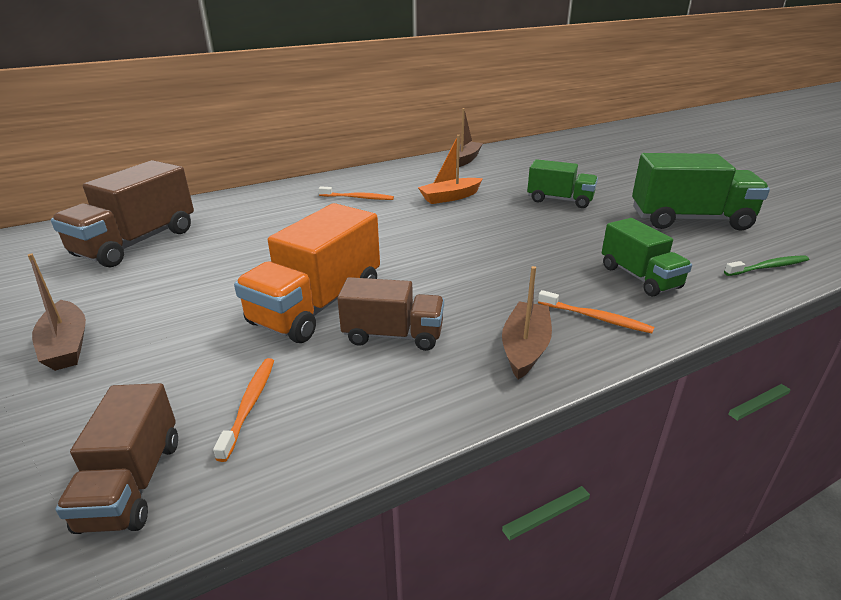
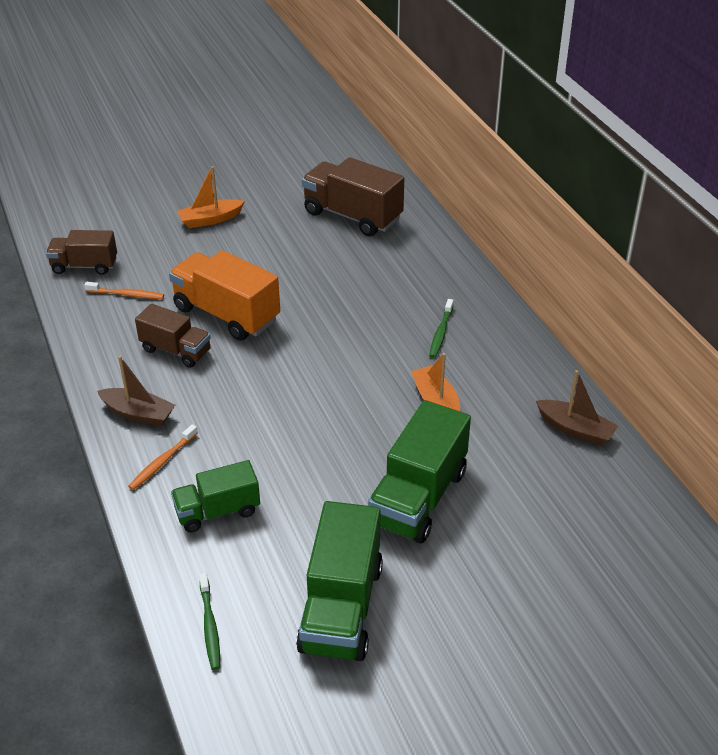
camera: 95 degrees right, 10 degrees up
brown boat [28,254,86,371] -> orange boat [177,166,245,228]
orange toothbrush [319,186,394,200] -> green toothbrush [429,299,454,358]
brown truck [337,277,444,351] -> brown truck turned 75 degrees counterclockwise [135,304,211,368]
green truck [527,159,598,208] -> green truck [368,400,471,544], size x1.61

